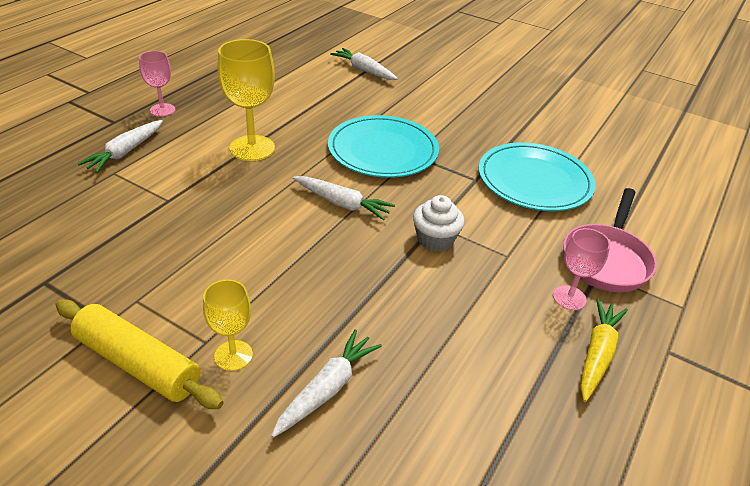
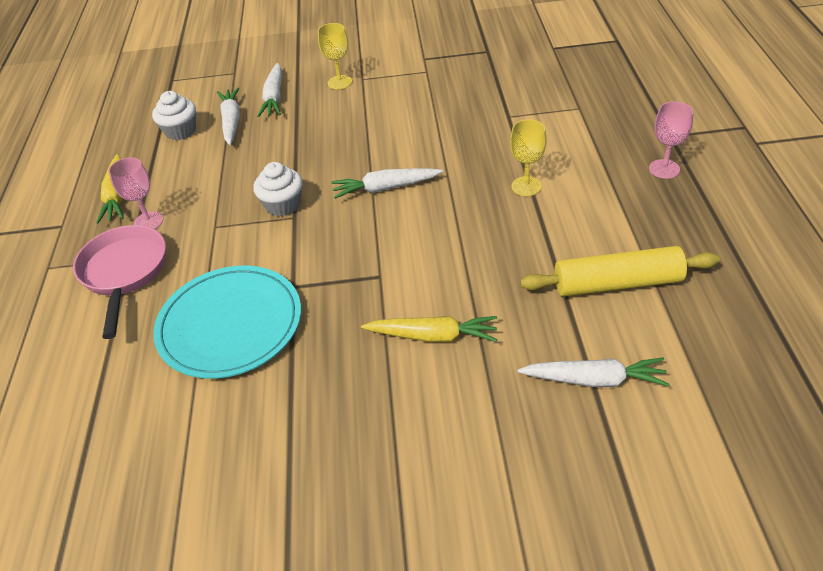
camera: 150 degrees right, 5 degrees up
yellow rolling pin [56,300,224,409] -> yellow rolling pin moved to [520,246,720,297]
white carrot [78,120,163,173] -> white carrot moved to [217,88,240,145]
yellow goblet [217,39,275,161] -> yellow goblet [510,119,547,196], size x0.59
turquoise plate [328,115,439,178] -> none
none -> white cupcake [152,91,196,140]
none -> yellow carrot [361,316,497,342]

